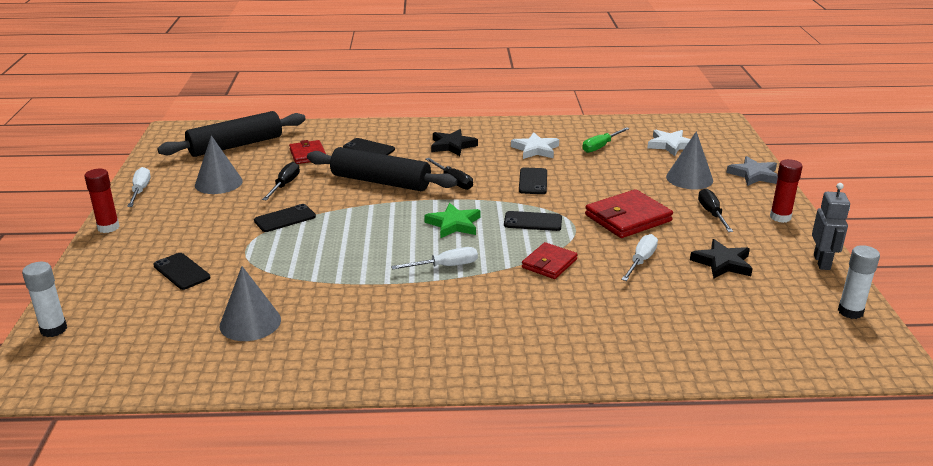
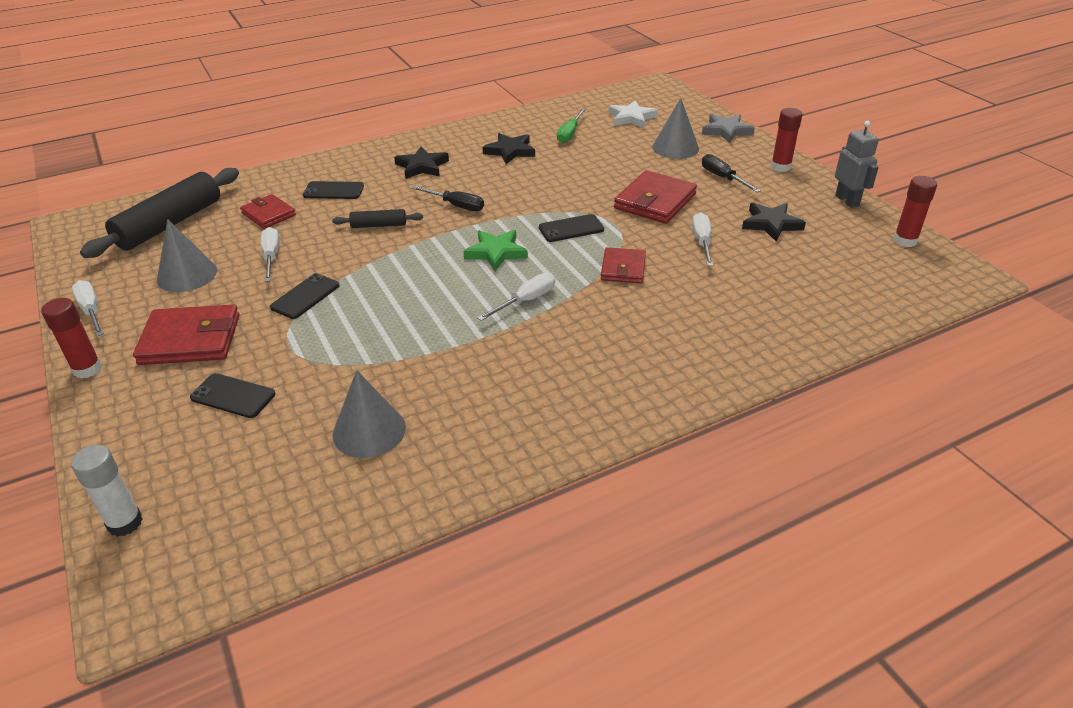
camera: 25 degrees left, 10 degrees up
black screwdriver [262,162,300,201] -> white screwdriver [261,227,280,282]
black rolling pin [307,147,458,191] -> black rolling pin [332,209,423,228], size x0.48
white star [511,132,559,159] -> black star [483,133,535,164]
black phone [519,167,547,194] -> none
white glue stick [838,245,880,319] -> red glue stick [893,176,937,247]
none -> red wallet [133,304,239,365]

